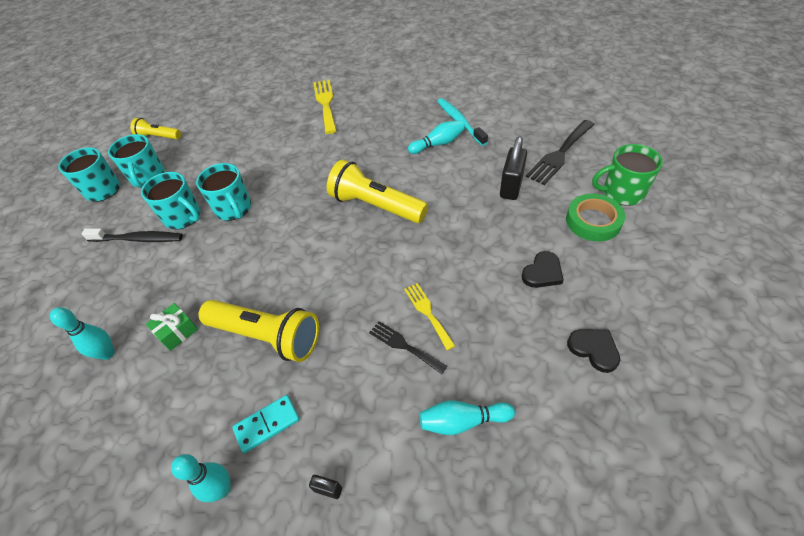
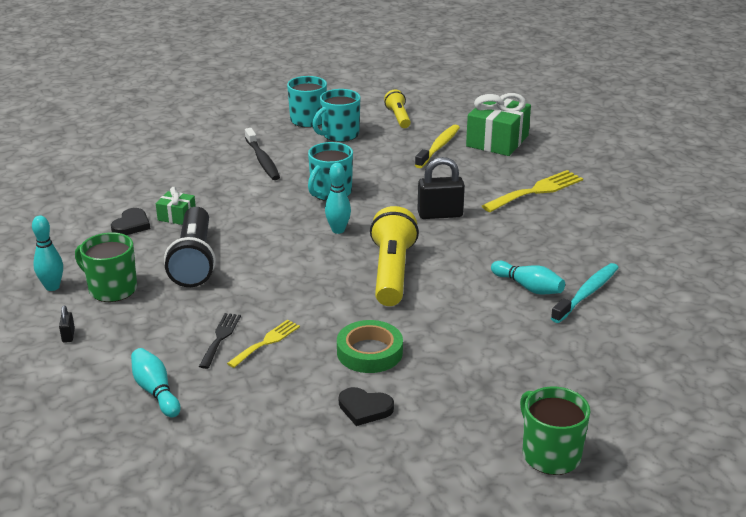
camera: 60 degrees right, 20 degrees down
turquoise bowling pin [50,307,115,360] -> turquoise bowling pin moved to [325,163,351,234]
turquoise mug [141,172,201,230] -> none
yellow flashlight [198,300,319,362] -> black flashlight [164,207,216,287]
turquoise domino [232,395,300,453] -> green mug [75,232,137,302]
black padlock [500,136,527,200] -> black padlock moved to [417,157,465,219]
black fork [526,120,595,185] -> none
green tape [566,194,625,242] -> green tape moved to [337,320,403,373]
black heart [567,330,620,373] -> black heart moved to [111,208,150,235]
none -> yellow toothbrush [415,125,460,168]
none -> green gift [466,93,531,156]

